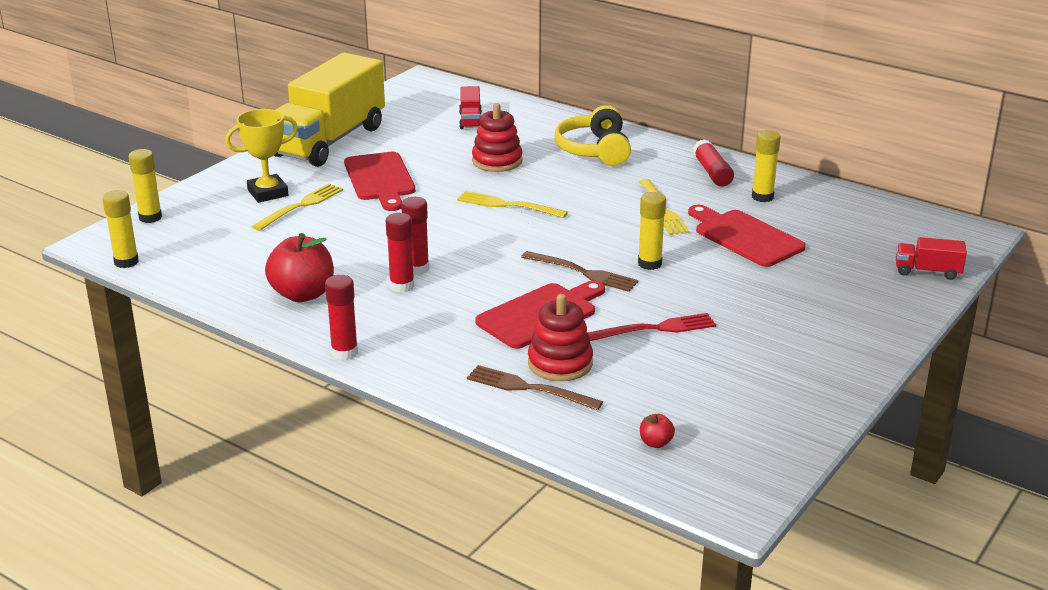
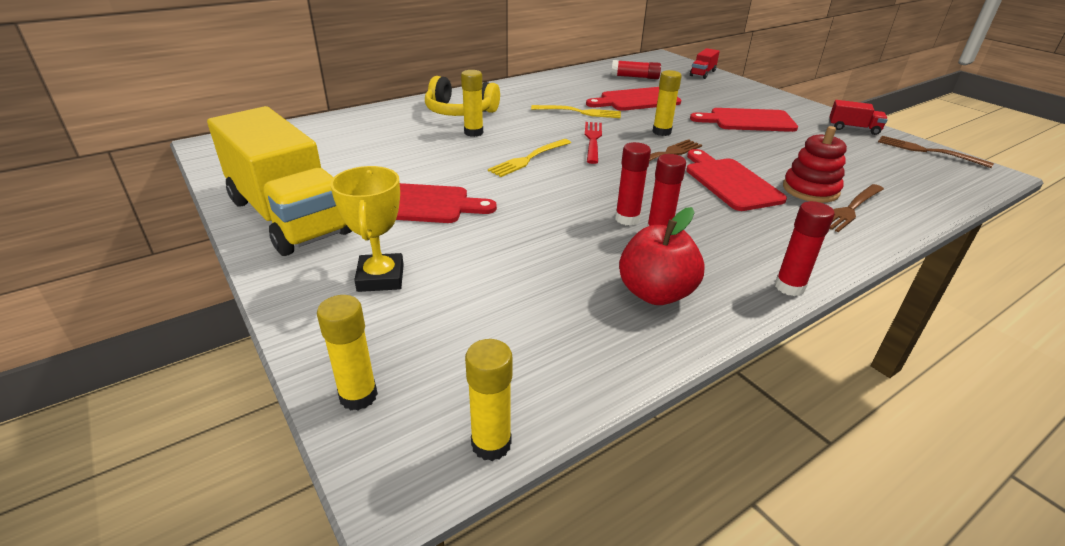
camera: 70 degrees left, 5 degrees up
yellow fork [252,184,343,231] -> none
red truck [459,86,482,129] -> red truck moved to [829,100,888,135]
red stacking toy [472,103,523,172] -> none
red fork [588,313,716,341] -> red fork moved to [585,122,602,164]
red apple [640,414,675,448] -> none
red glue stick [693,139,734,187] -> red glue stick moved to [611,60,661,79]
yellow glue stick [752,130,781,202] -> yellow glue stick moved to [461,70,483,137]
none -> red cutting board [690,108,798,132]
none -> brown fork [878,136,994,168]

